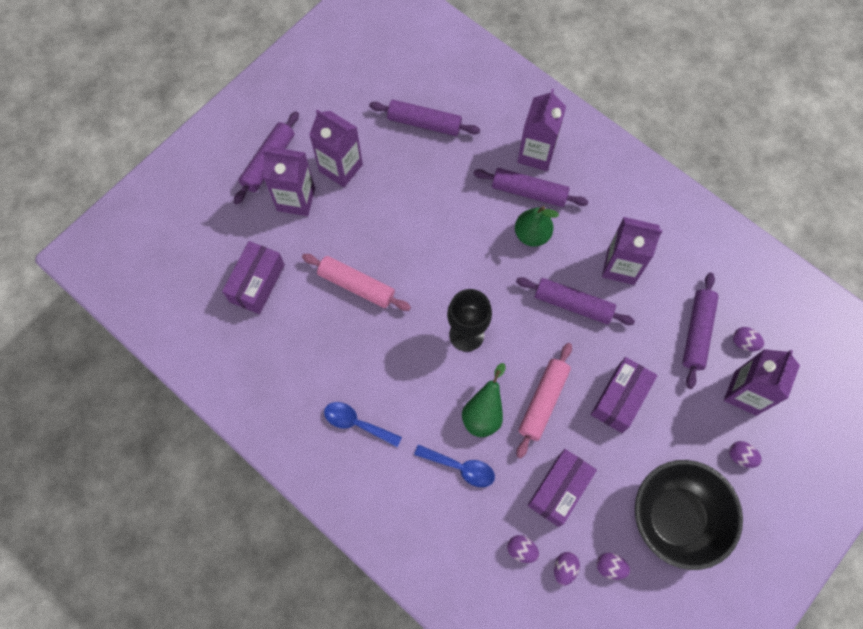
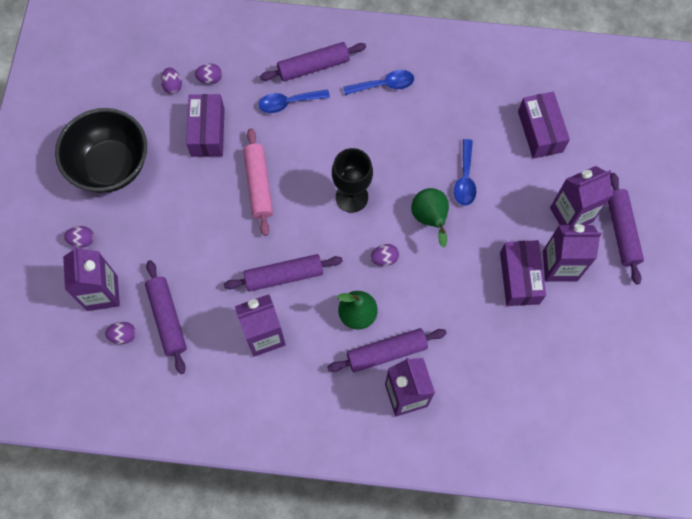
camera: 145 degrees right, 0 degrees up
pink rolling pin [302,254,411,311] -> blue spoon [454,139,476,206]
purple rolling pin [369,100,480,136] -> purple rolling pin moved to [260,42,366,81]
green pear [462,363,506,437] -> green pear moved to [411,188,449,247]
purple box [591,357,658,433] -> purple box moved to [500,240,546,306]
purple egg [597,553,630,580] -> purple egg moved to [370,244,399,266]

